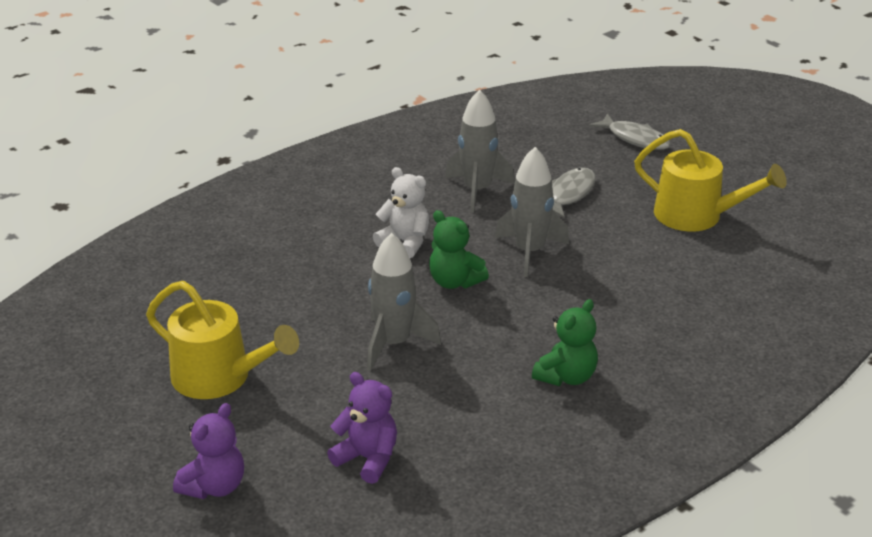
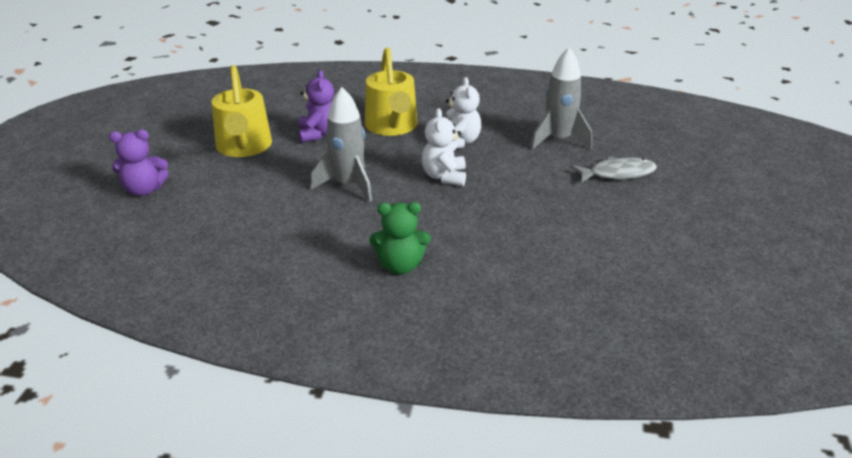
camera: 50 degrees right, 0 degrees up
purple teddy bear [327,372,397,484] -> purple teddy bear moved to [298,70,334,142]
green teddy bear [429,210,489,289] -> white teddy bear [422,108,466,186]
grey rocket [495,147,569,277] -> none
grey fish [589,113,671,150] -> none
yellow watering can [634,129,787,232] -> yellow watering can moved to [365,47,418,136]

